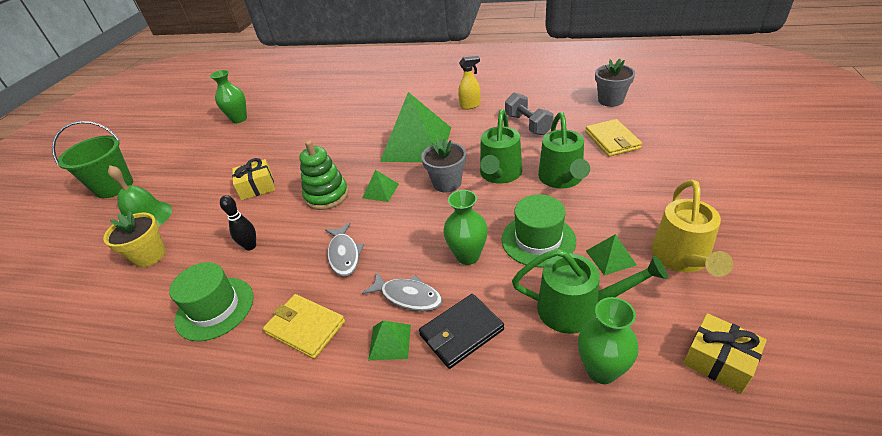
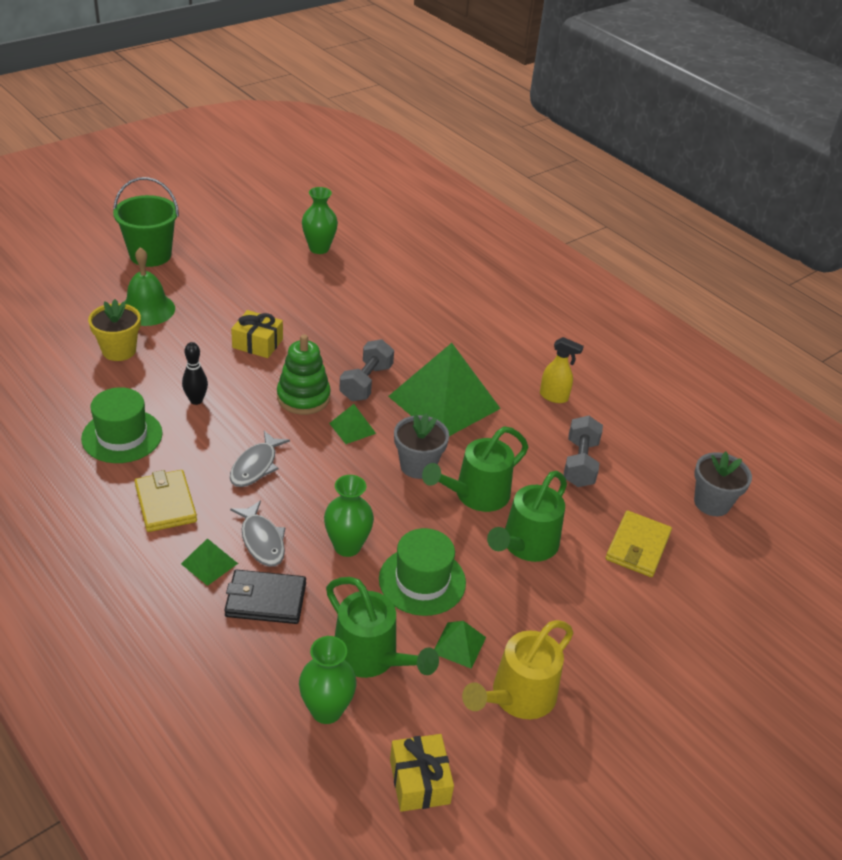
camera: 30 degrees right, 0 degrees up
none -> grey dumbbell [339,339,394,401]

